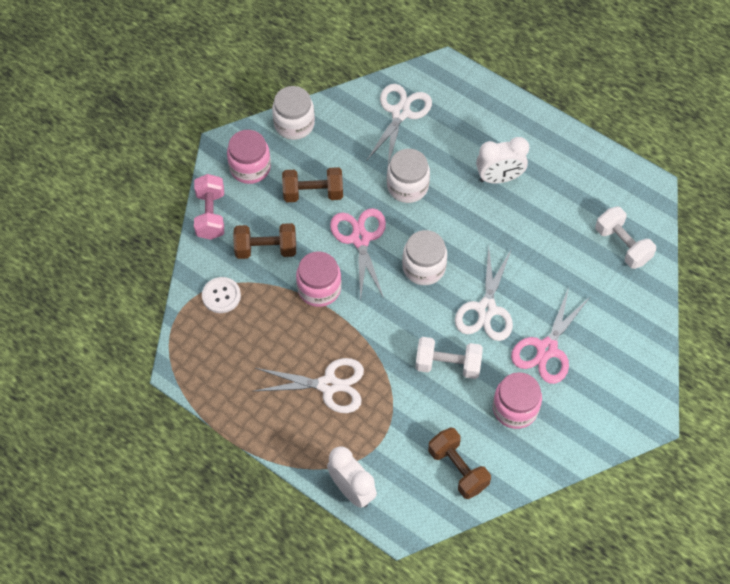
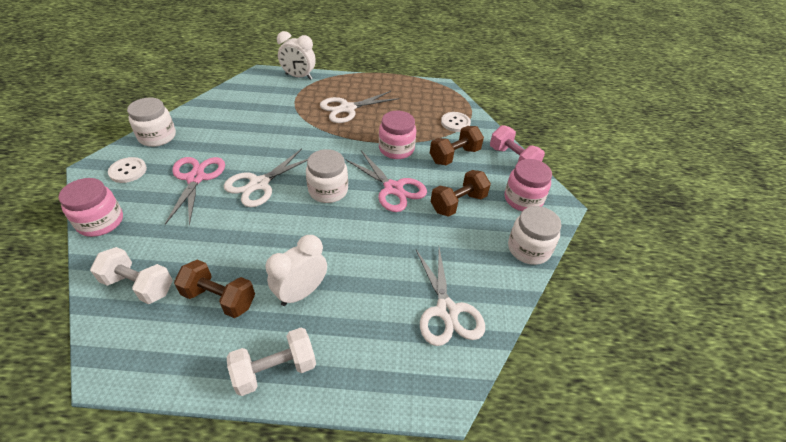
camera: 145 degrees right, 15 degrees down
white jar [387,149,430,203] -> white jar moved to [127,98,176,147]
white dumbbell [415,337,483,379] -> white dumbbell moved to [227,328,316,396]
brown dumbbell [428,427,491,499] -> brown dumbbell moved to [174,260,255,318]
white scissors [455,247,513,341] -> white scissors turned 120 degrees counterclockwise [224,149,308,207]
pink jar [493,372,542,429] -> pink jar moved to [59,178,123,237]
none -> white button [108,157,147,183]

